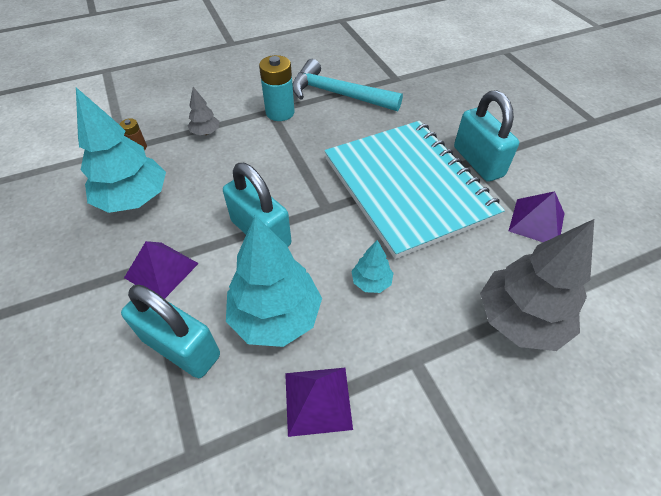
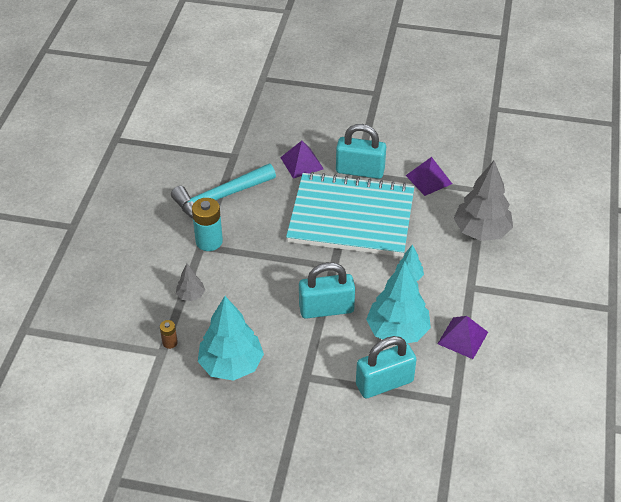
camera: 55 degrees left, 5 degrees down
purple pyramid [124,241,199,299] -> purple pyramid moved to [280,141,324,179]

